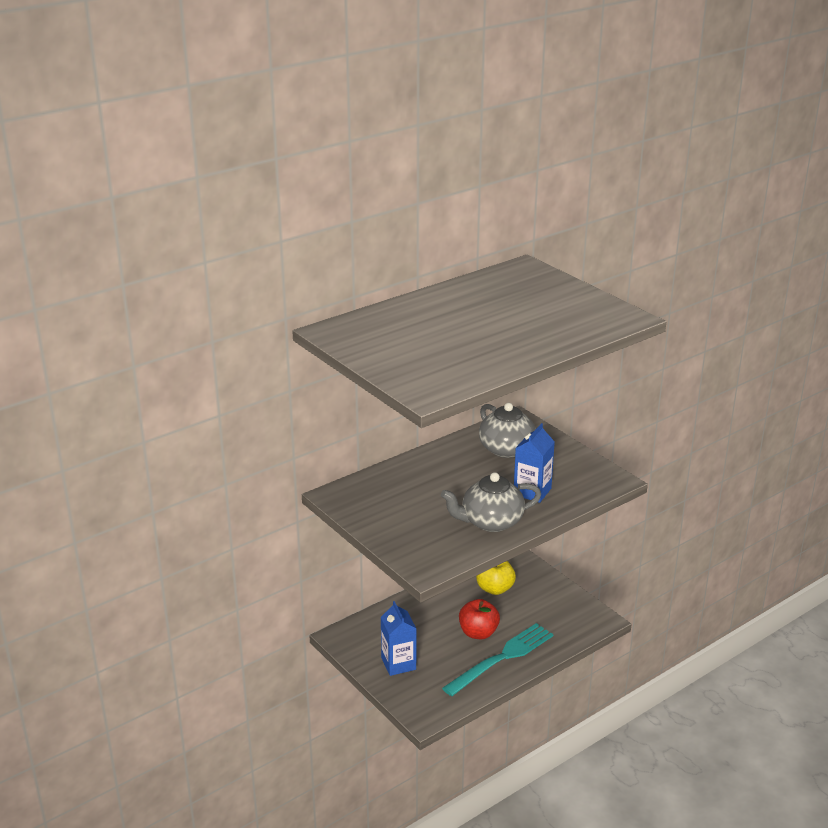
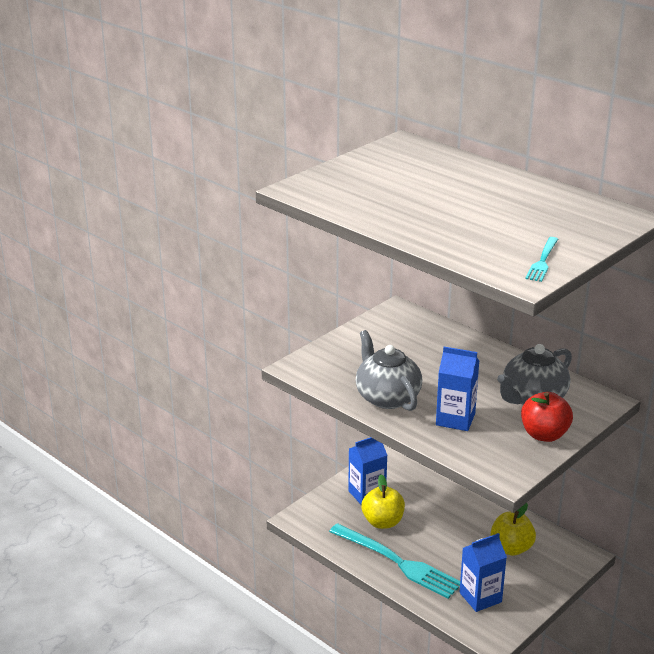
camera: 80 degrees right, 0 degrees up
red apple [459,599,500,639] -> red apple moved to [521,392,573,442]
none -> yellow apple [361,474,405,529]
none -> blue carton [459,533,507,612]
none -> turquoise fork [525,237,558,282]

